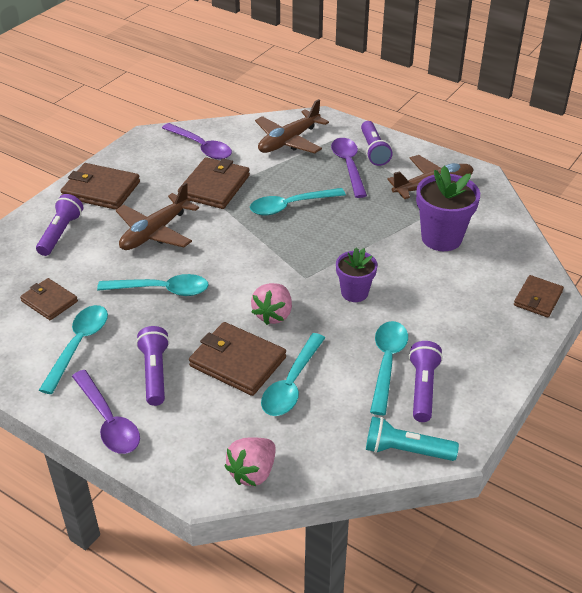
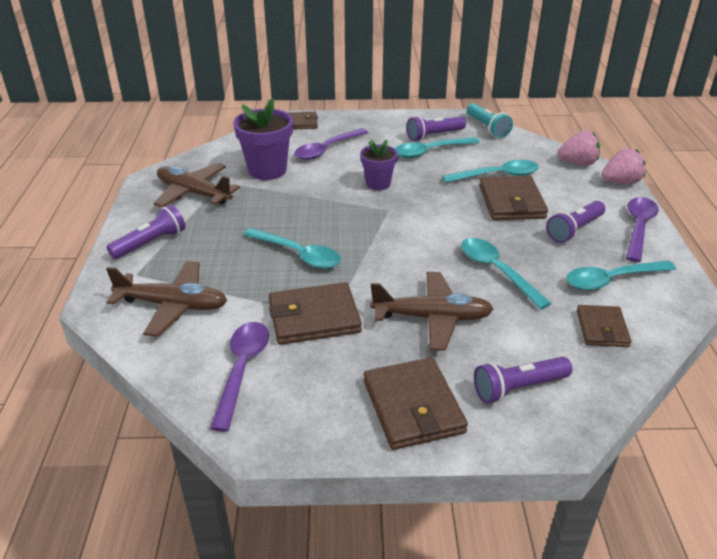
camera: 125 degrees left, 5 degrees down
pink strawberry [251,283,292,325] -> pink strawberry moved to [601,148,646,184]
purple spoon [331,138,367,198] -> purple spoon moved to [294,128,368,160]

